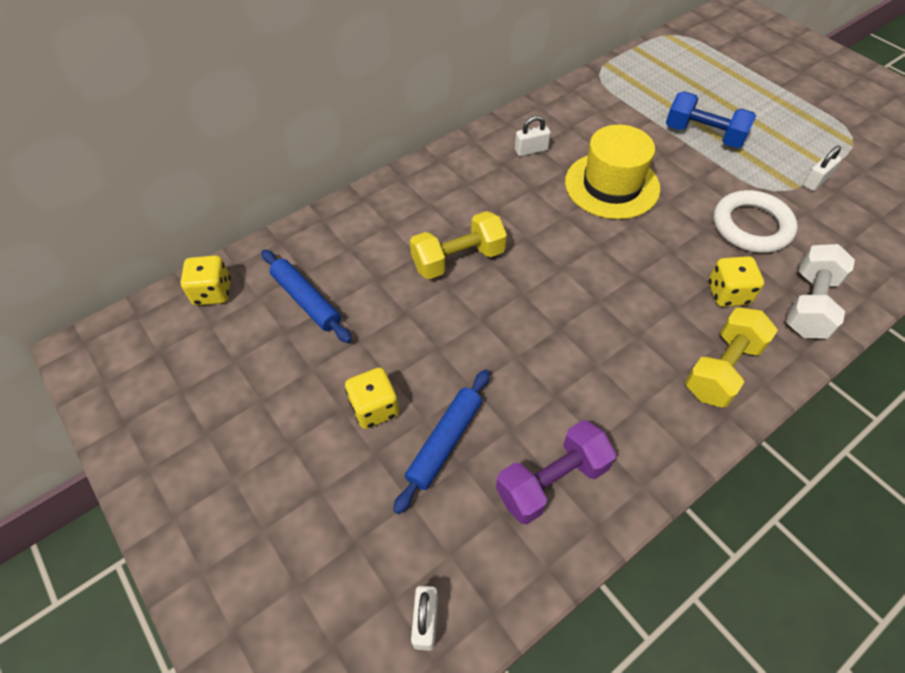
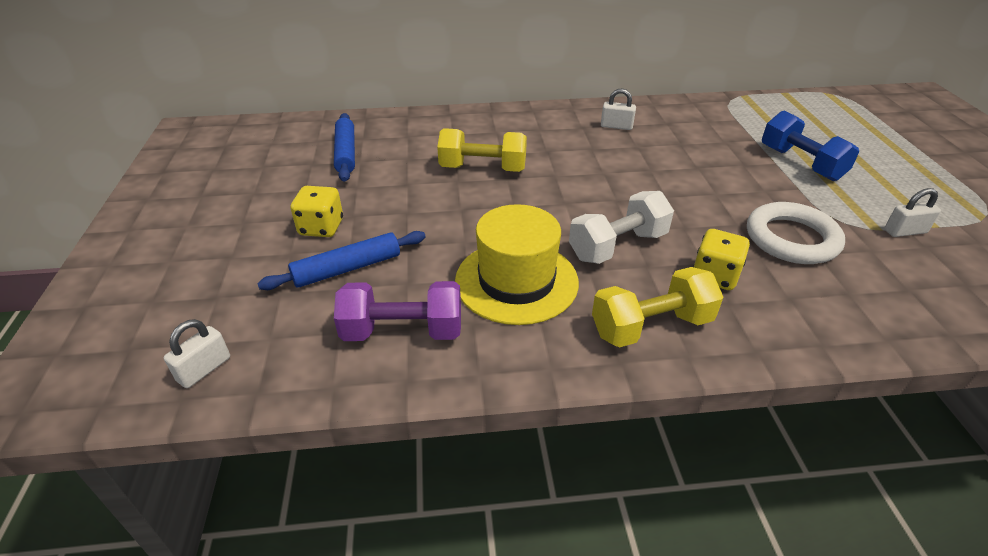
camera: 30 degrees right, 15 degrees down
yellow dice [181,255,231,306] -> none
yellow hat [565,125,660,219] -> yellow hat moved to [455,204,579,325]
white dumbbell [786,244,855,339] -> white dumbbell moved to [569,191,674,264]

